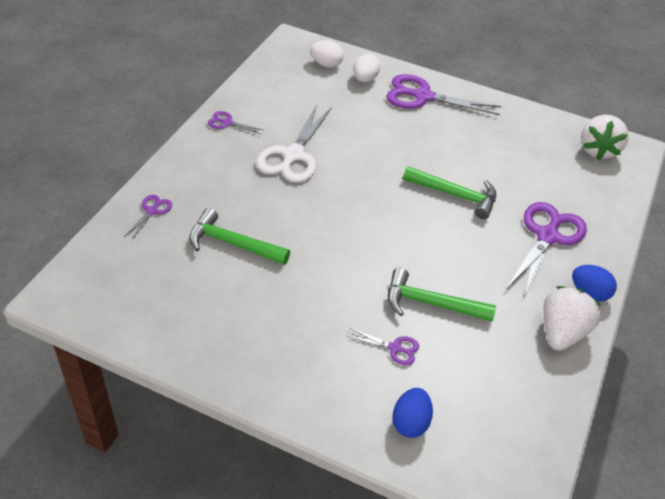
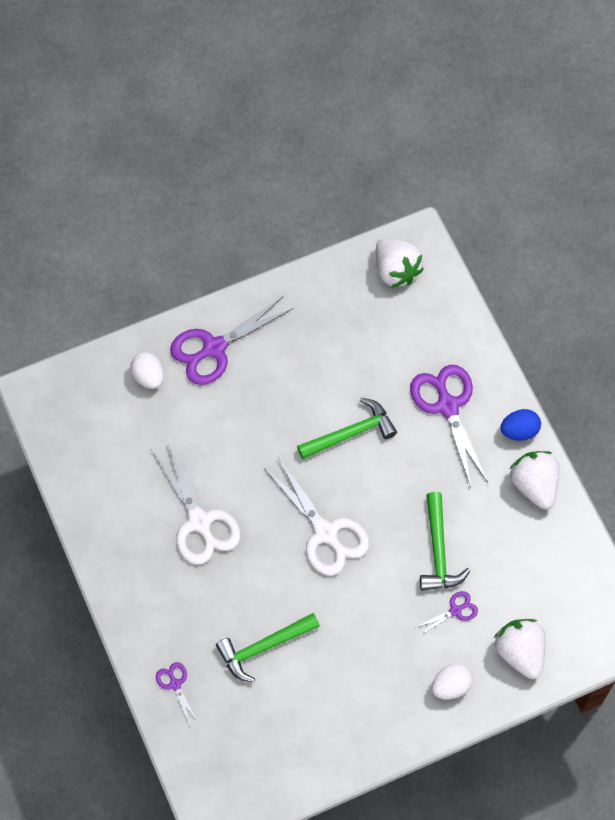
camera: 45 degrees left, 20 degrees up
purple scissors [208,111,265,134] -> none
white egg [310,40,344,68] -> white egg moved to [432,664,472,699]
green hammer [388,268,496,322] -> green hammer turned 60 degrees counterclockwise [420,492,470,591]
blue egg [392,388,433,438] -> white strawberry [494,619,546,679]
none -> white scissors [264,457,369,576]

